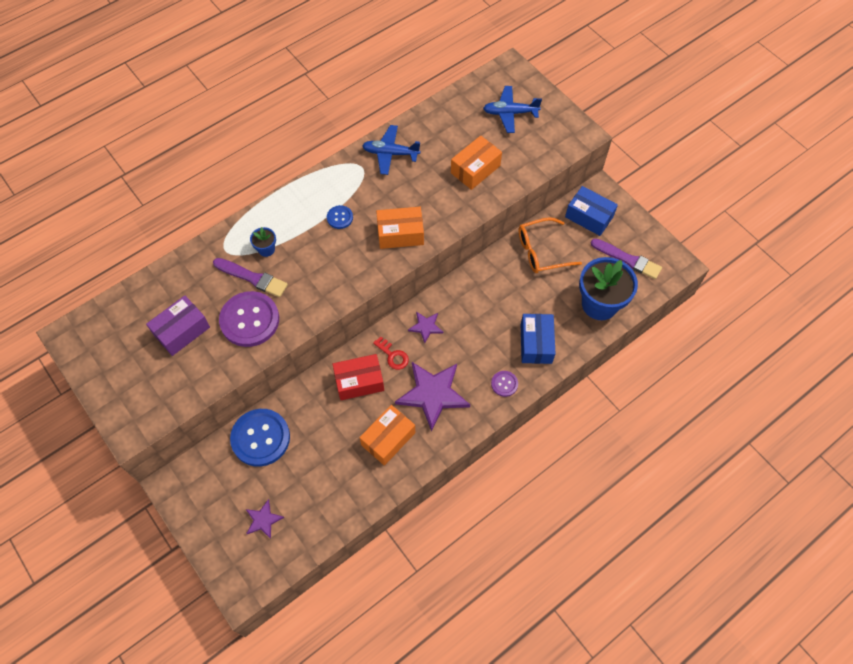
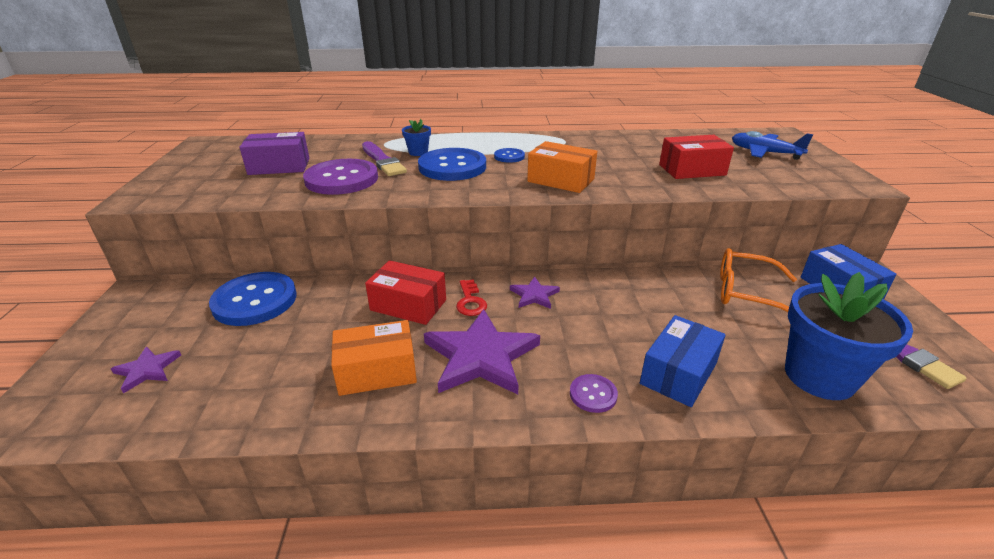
camera: 35 degrees right, 30 degrees down
blue plane [362,125,421,175] -> none
orange box [451,136,502,190] -> red box [659,135,734,179]
none -> blue button [418,148,486,181]

